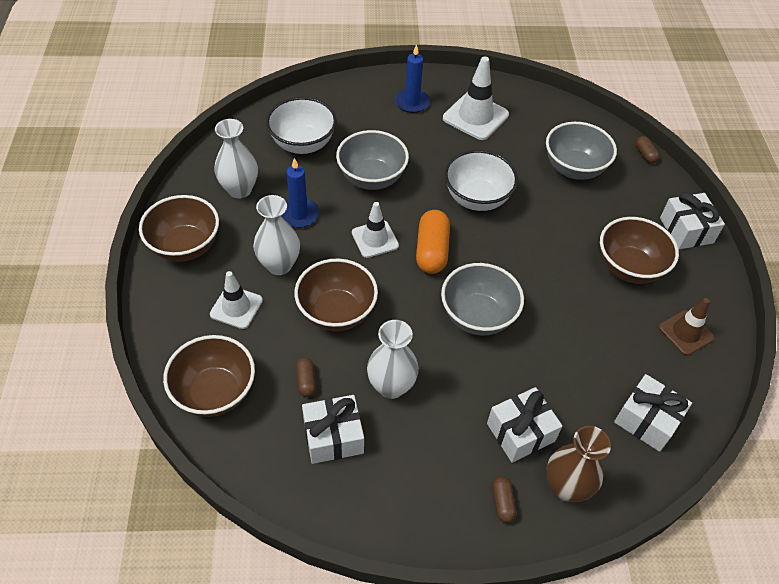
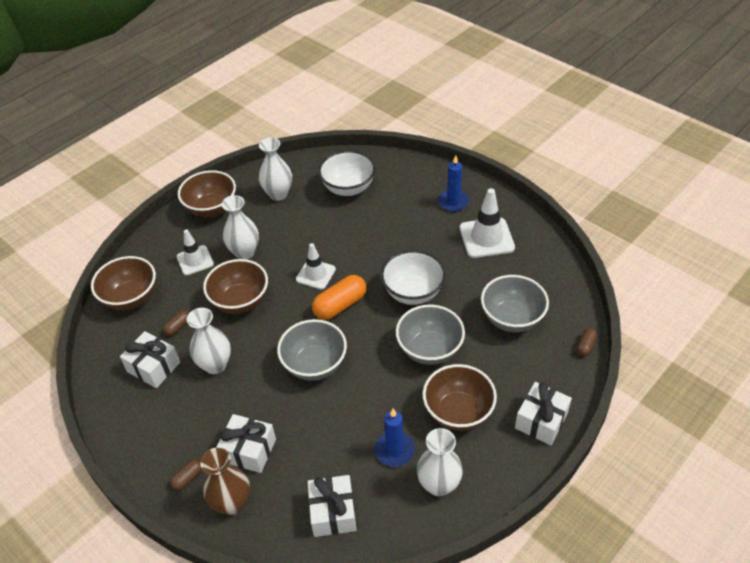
camera: 50 degrees right, 5 degrees down
blue candle [281,158,319,228] -> blue candle moved to [375,409,415,467]
grey bowl [336,130,409,190] -> grey bowl moved to [396,305,465,365]
brown traffic cone [659,298,714,356] -> white vase [417,428,463,496]

